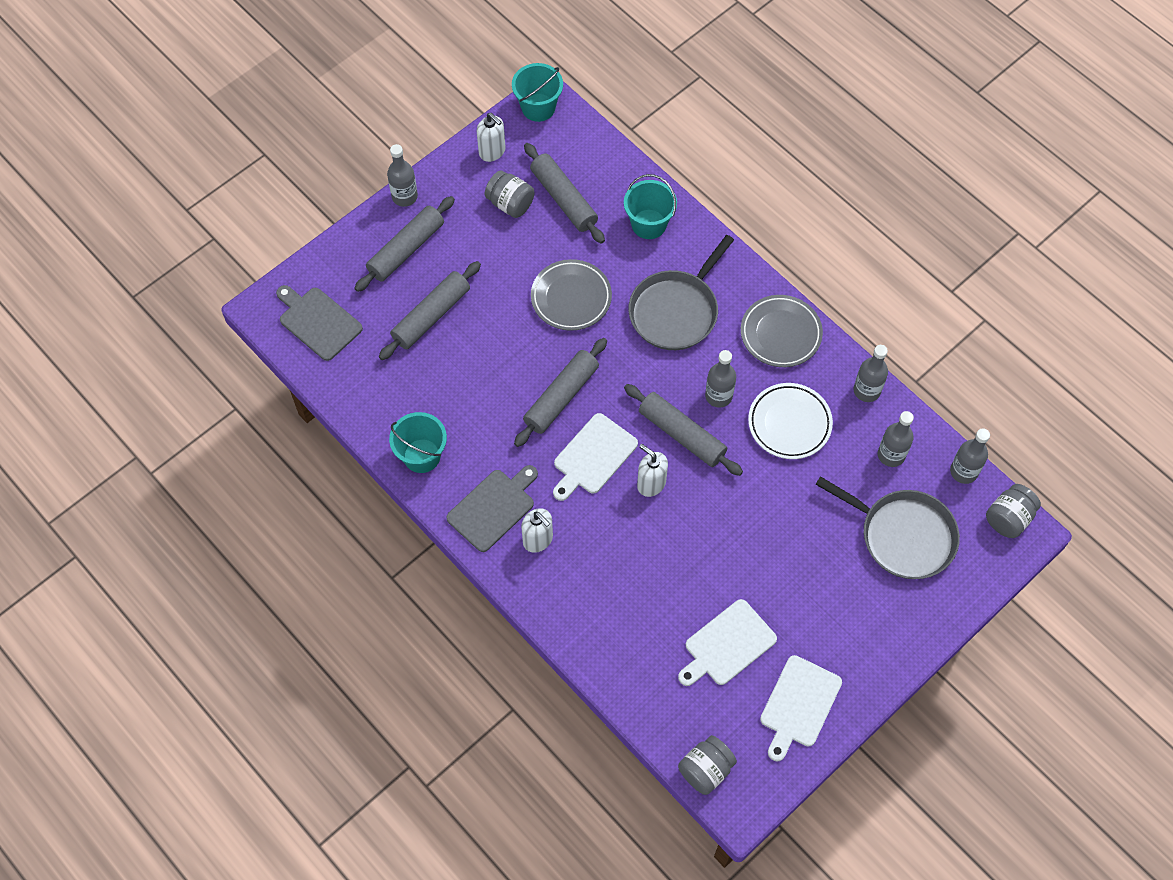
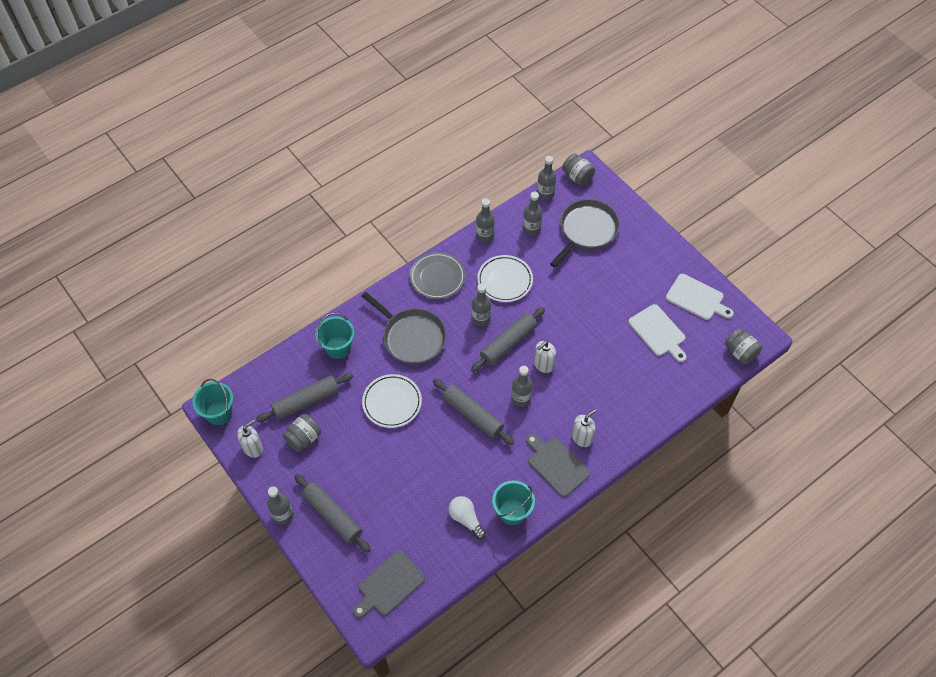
camera: 85 degrees left, 5 degrees down
grey rolling pin [379,261,481,360] -> none
grey plate [531,259,612,331] -> white plate [362,374,422,428]
white cutting board [553,413,638,501] -> grey bottle [511,366,533,407]
none -> white light bulb [449,496,486,539]

